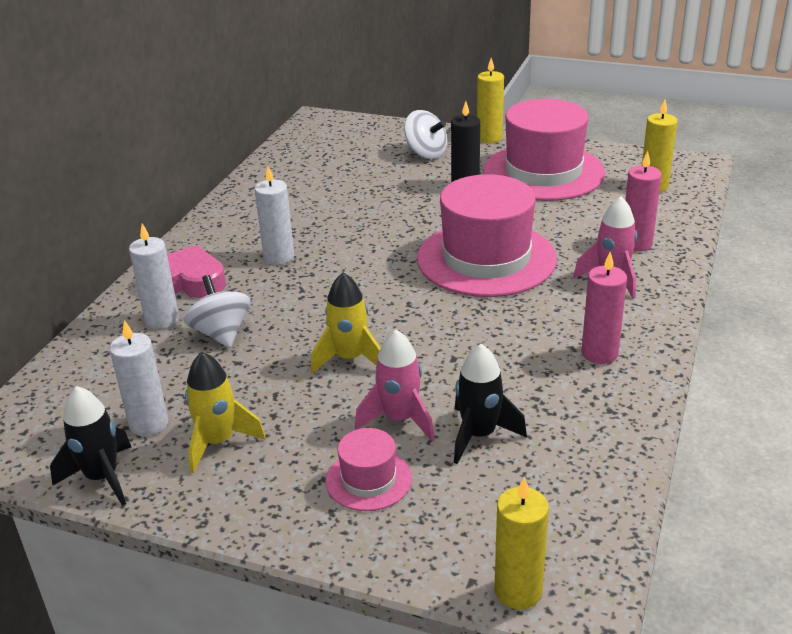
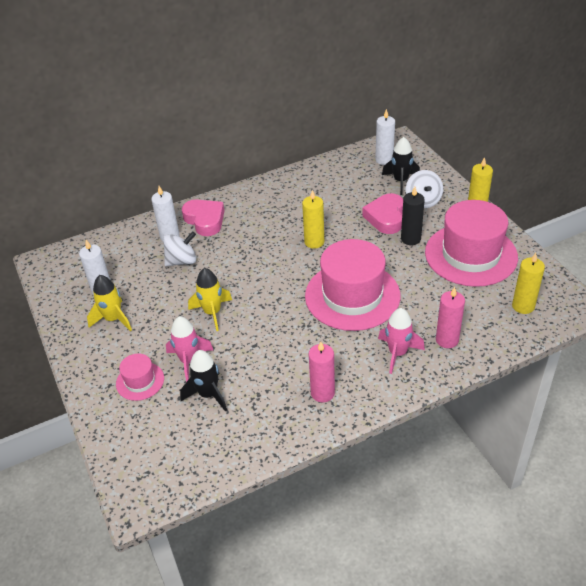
camera: 45 degrees right, 10 degrees up
black rocket [50,386,131,506] -> black rocket moved to [382,137,420,195]
white spinning top [184,275,251,348] -> white spinning top turned 45 degrees clockwise [163,231,196,266]
white candle [255,166,294,265] -> white candle moved to [375,109,395,165]
yellow candle [494,477,549,610] -> yellow candle moved to [302,190,324,249]
none -> pink heart [363,193,403,234]

